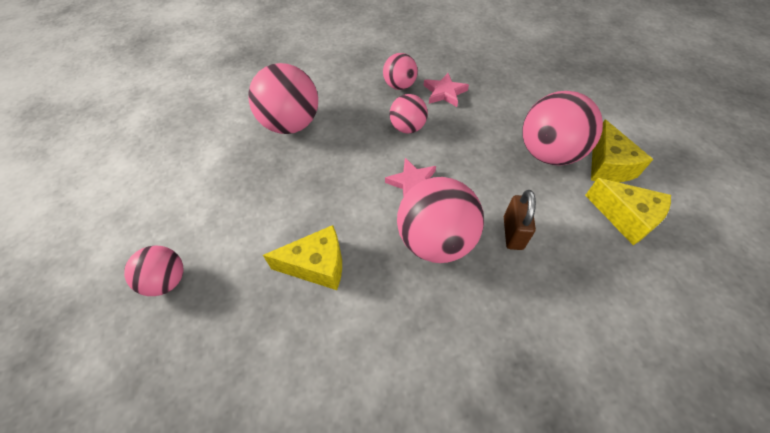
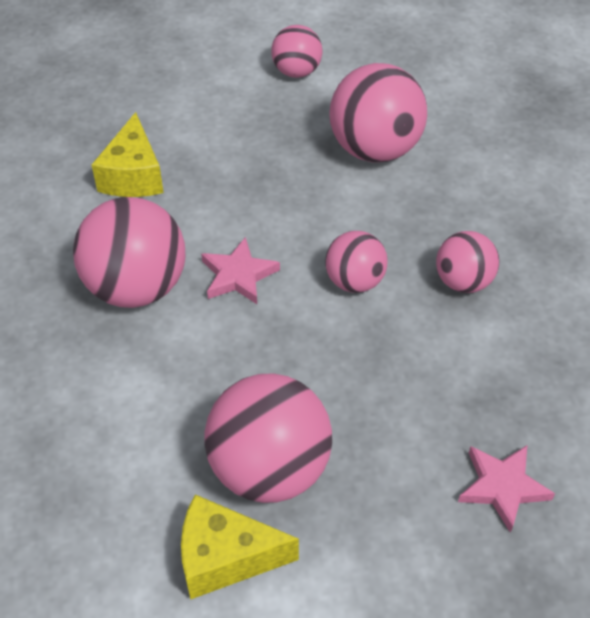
camera: 95 degrees right, 5 degrees down
pink ball [124,245,184,296] -> pink ball moved to [271,25,322,78]
pink star [424,73,469,107] -> pink star moved to [458,445,555,533]
brown padlock [504,190,536,250] -> none
yellow cheese [585,178,671,245] -> none

